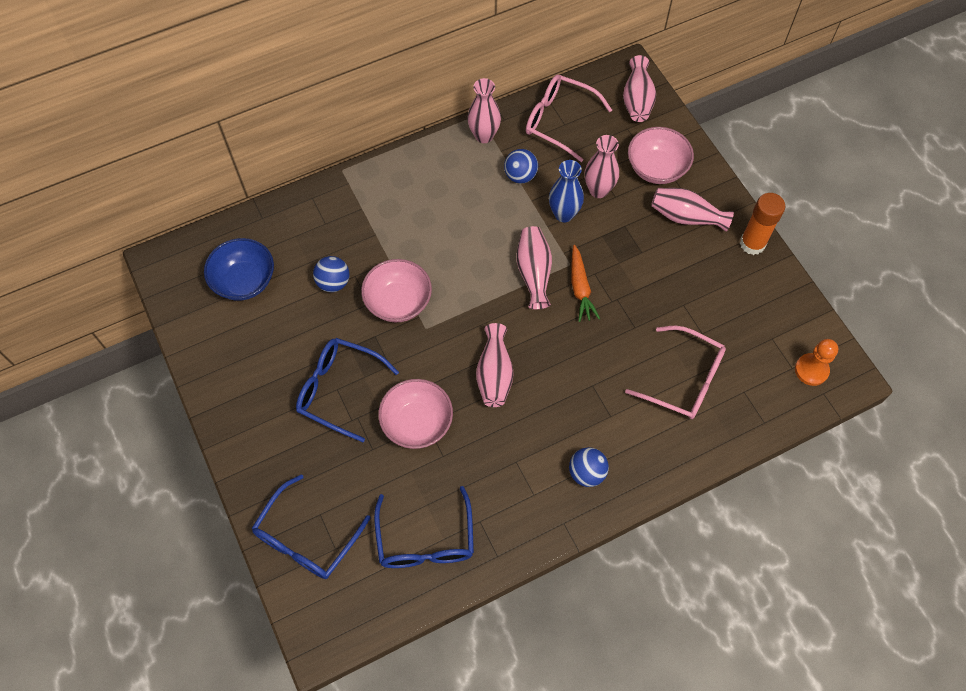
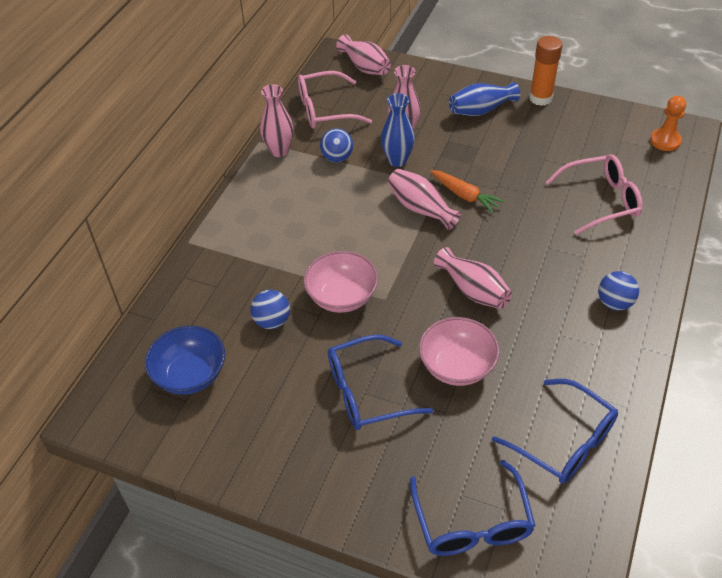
camera: 40 degrees left, 15 degrees down
pink bowl [628,127,694,184] -> none
pink vase [651,188,734,232] -> blue vase [449,82,520,116]

